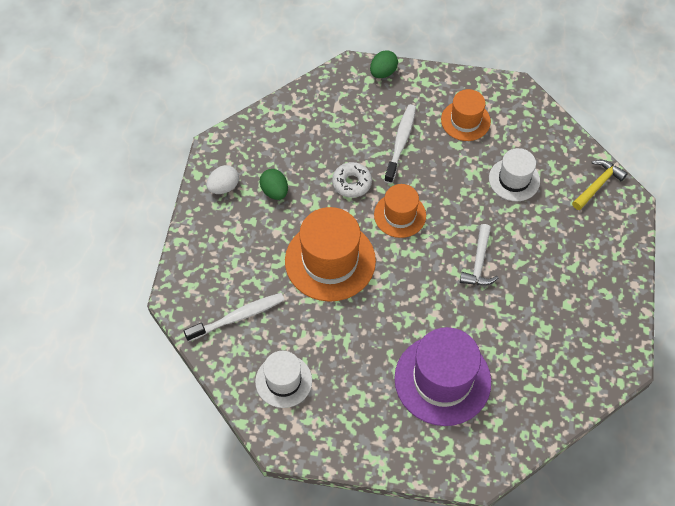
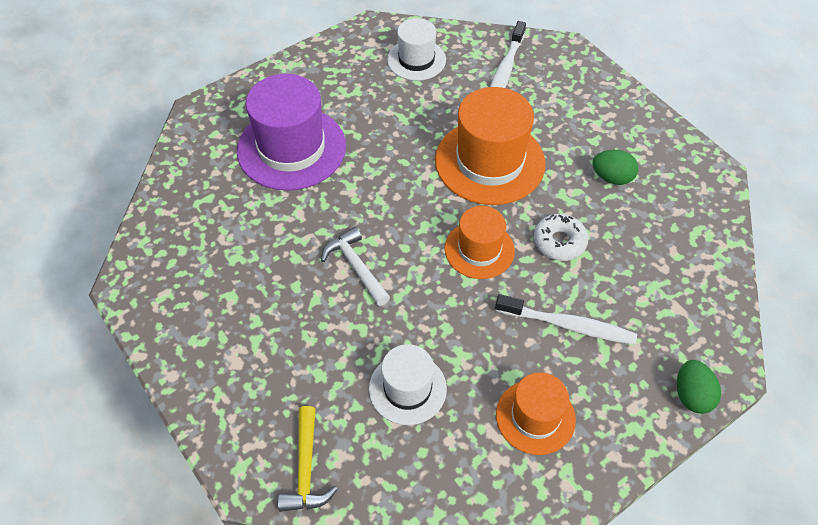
camera: 135 degrees right, 5 degrees down
white egg [206,165,239,194] -> none
white toothbrush [384,104,416,184] -> white toothbrush turned 45 degrees counterclockwise [495,294,637,345]

